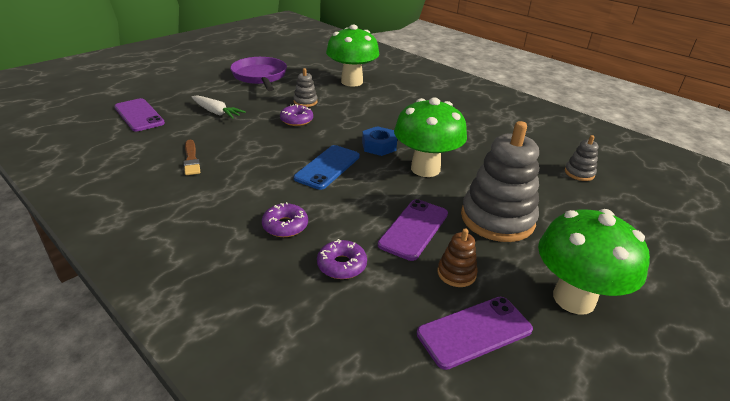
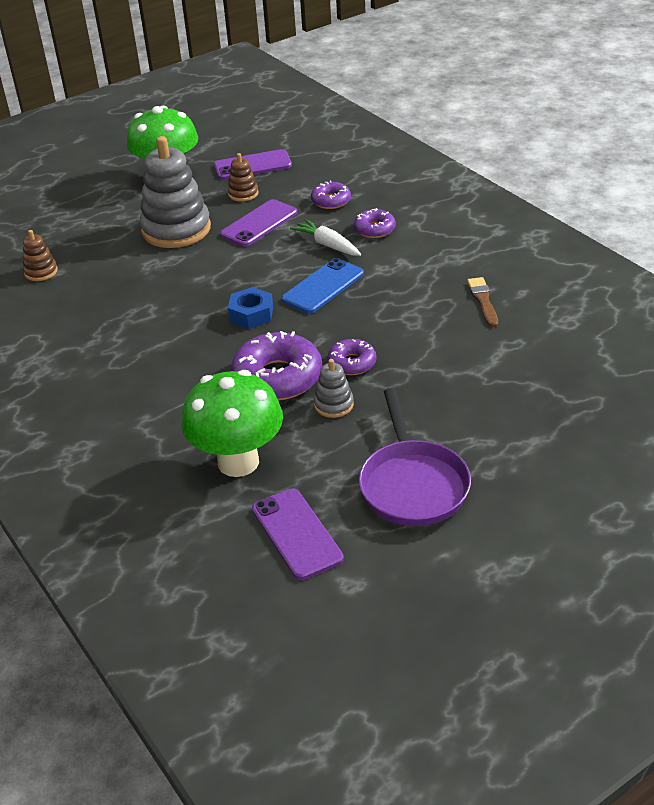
camera: 165 degrees left, 5 degrees up
purple phone [114,98,165,131] -> purple phone moved to [252,488,344,580]
white carrot [192,95,246,119] -> white carrot moved to [290,219,361,256]
green mushroom [394,98,467,177] -> none
grey stacking toy [565,135,599,181] -> brown stacking toy [23,230,58,281]
none -> purple donut [231,331,322,401]

